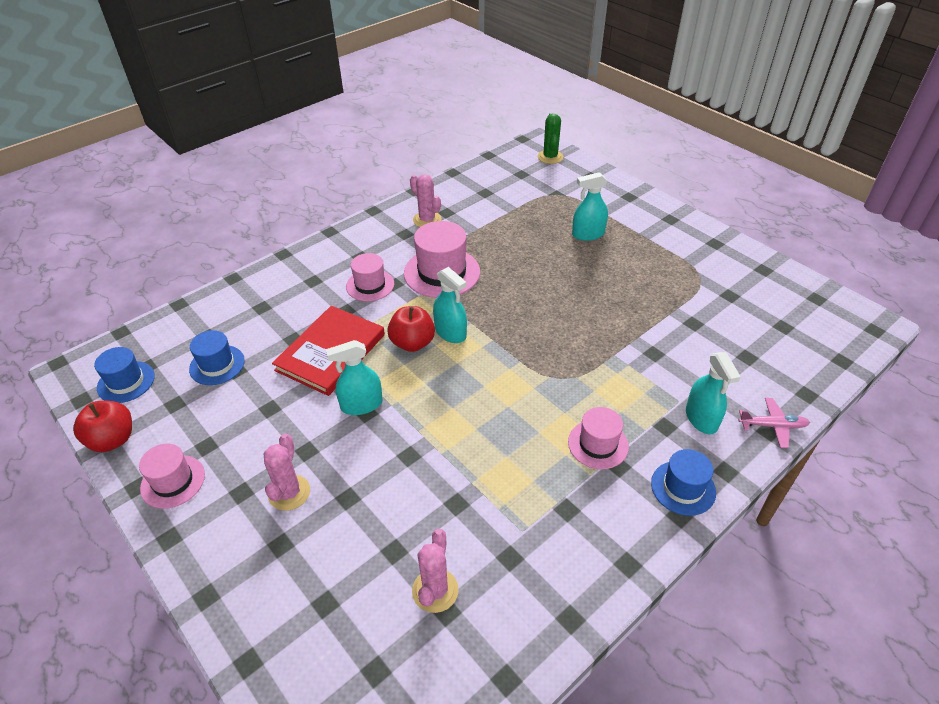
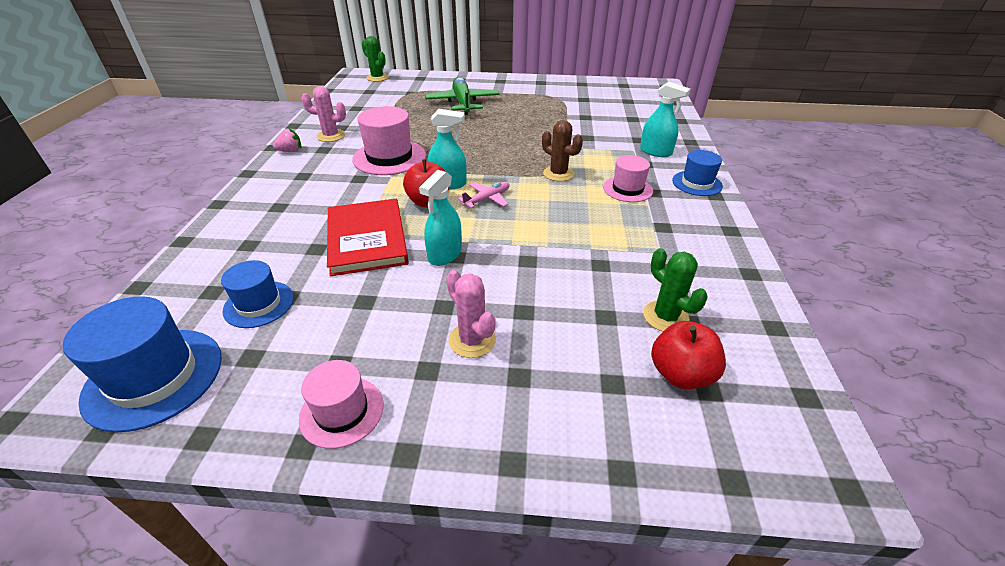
camera: 45 degrees left, 5 degrees down
red apple [73,401,132,452] -> red apple moved to [651,321,726,389]
blue hat [94,347,155,403] -> blue hat [63,296,222,432], size x1.61
pink hat [346,253,394,301] -> none
pink cactus [412,529,459,613] -> green cactus [643,248,707,331]
turquoise spray bottle [572,172,608,241] -> green plane [425,77,499,115]
pink plane [738,398,810,448] -> pink plane moved to [458,182,510,208]
none -> pink strawberry [273,129,301,152]
none -> brown cactus [542,120,583,182]

